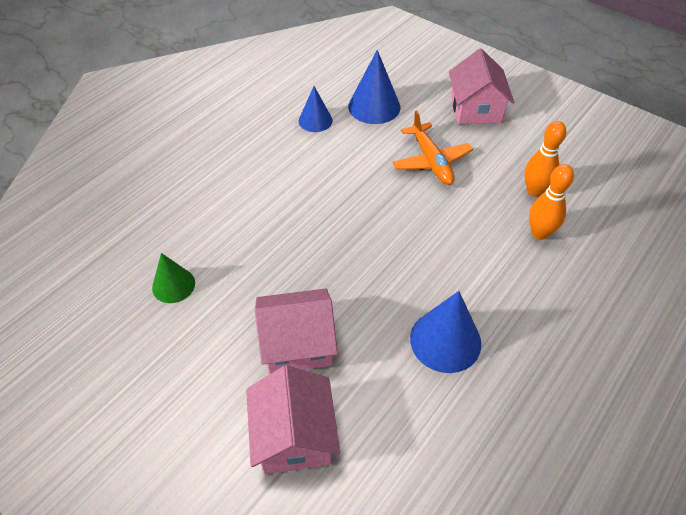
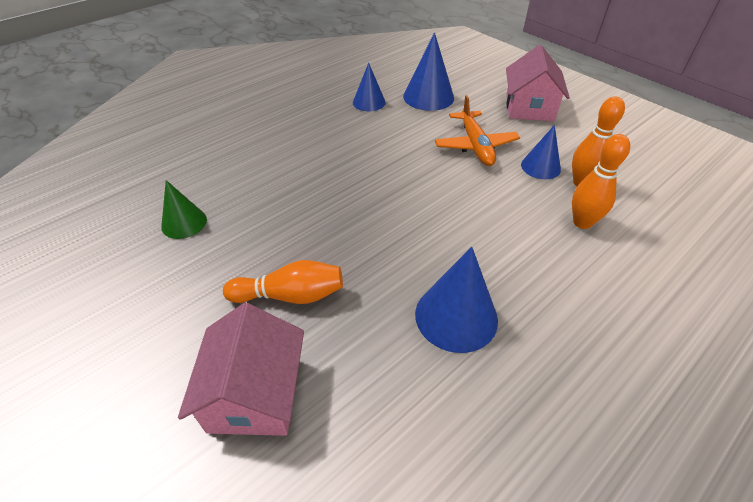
camera: 10 degrees right, 5 degrees down
pink house [255,288,338,374] -> orange bowling pin [223,260,343,304]
none -> blue cone [521,125,561,179]

